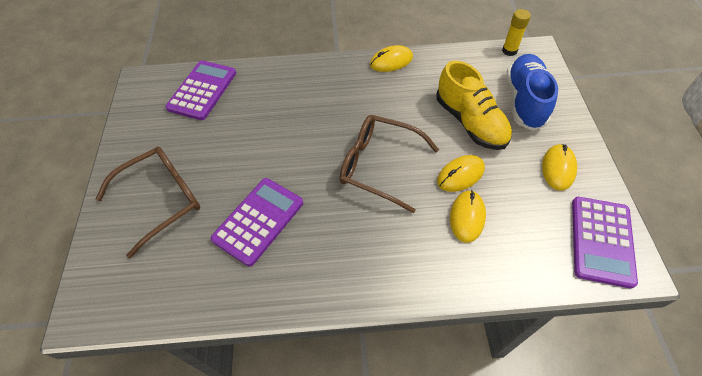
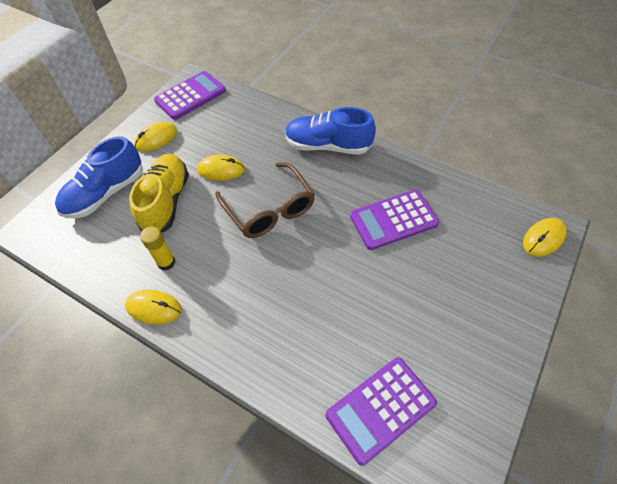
camera: 145 degrees left, 0 degrees up
brown glasses [96,147,200,258] -> none
yellow mouse [450,190,486,243] -> yellow mouse moved to [523,218,566,257]
yellow glue stick [502,9,531,56] -> yellow glue stick moved to [140,226,175,271]
none -> blue shoe [285,107,376,155]

